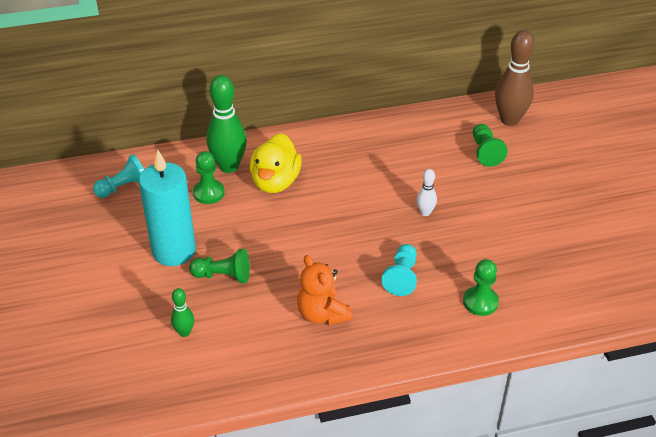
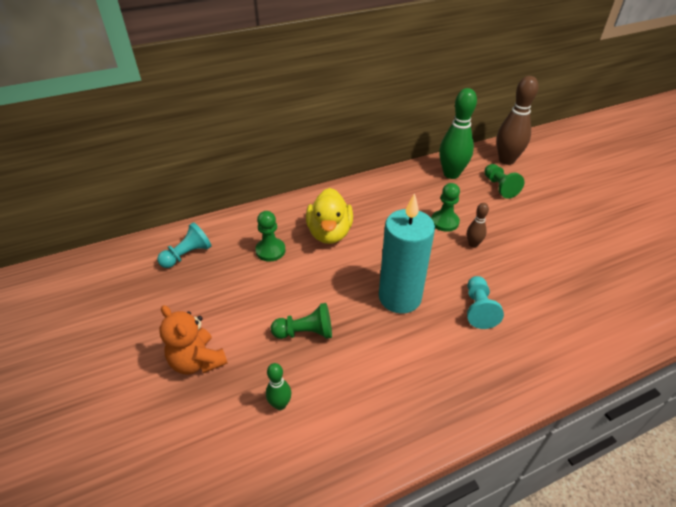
camera: 10 degrees left, 0 degrees up
turquoise candle [139,150,196,266] -> turquoise candle moved to [379,193,435,314]
green bowling pin [207,75,247,173] -> green bowling pin moved to [439,88,477,179]
orange teddy bear [297,255,352,325] -> orange teddy bear moved to [160,305,227,375]
white bowling pin [416,169,437,216] -> brown bowling pin [467,203,489,248]
green pawn [463,259,499,316] -> green pawn moved to [431,183,460,232]

